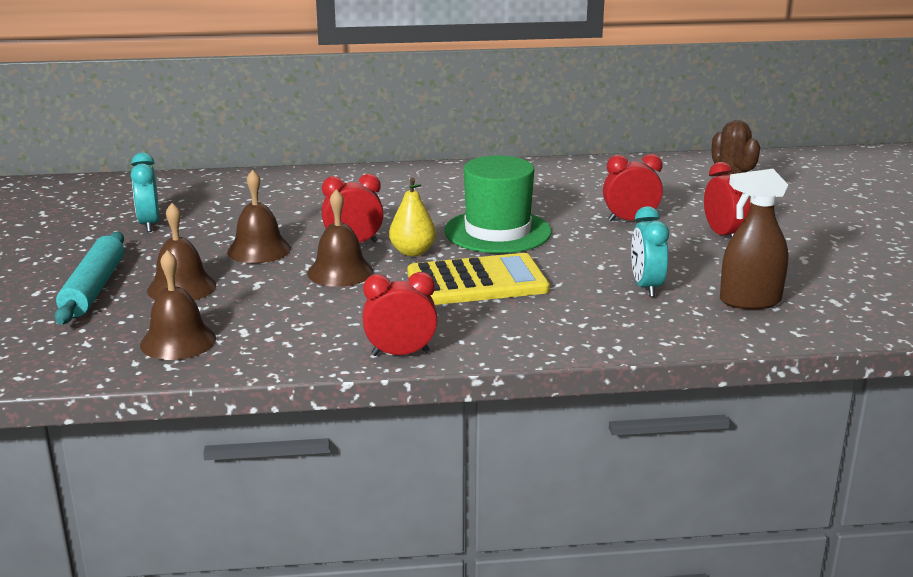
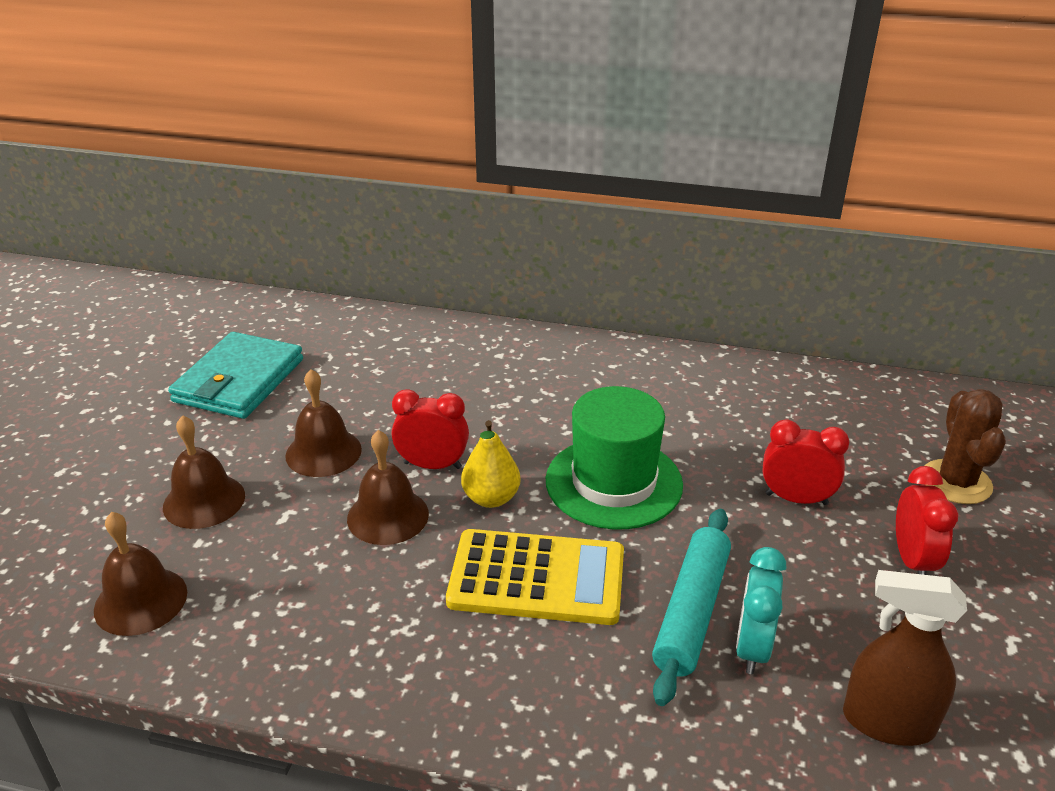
camera: 20 degrees right, 10 degrees up
turquoise rolling pin [55,232,124,324] -> turquoise rolling pin moved to [652,509,731,706]
turquoise clock [131,152,159,232] -> turquoise wallet [168,332,303,419]
red clock [362,272,438,356] -> none

